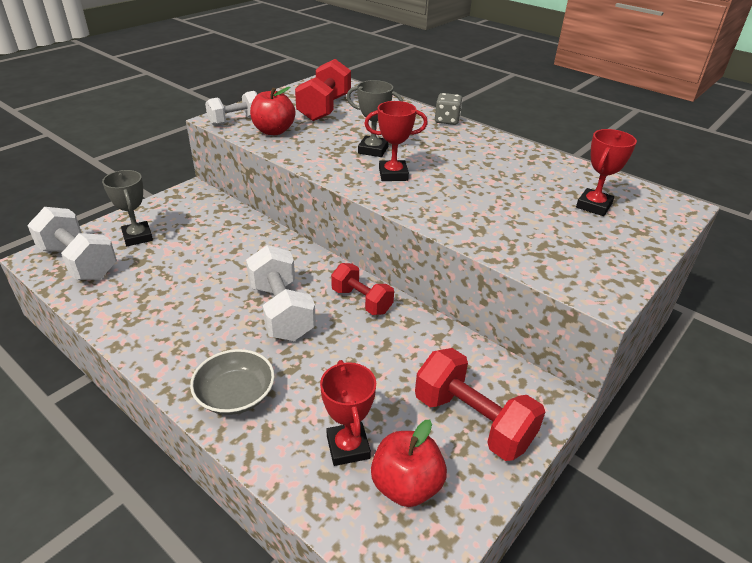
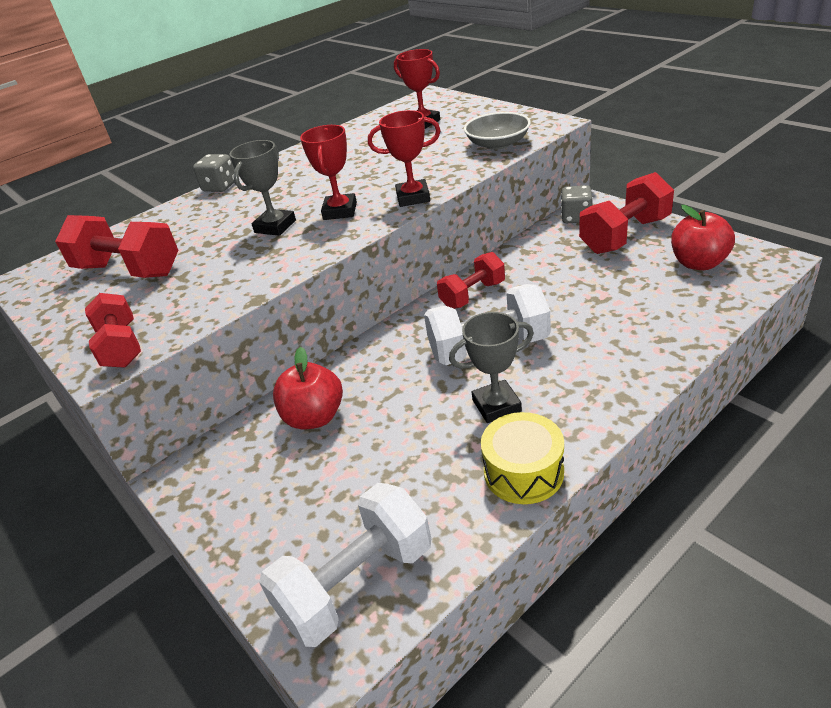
camera: 75 degrees left, 0 degrees up
grey trophy [102,170,153,246] -> grey trophy moved to [449,312,534,423]
grey bowl [190,349,275,415] -> grey bowl moved to [464,112,531,150]
white dumbbell [205,91,258,125] -> red dumbbell [85,293,141,368]
red apple [250,87,295,135] -> red apple moved to [273,347,343,430]
red trophy [320,360,376,466] -> red trophy moved to [368,110,441,207]
none -> yellow drum [481,412,564,504]
none -> grey dice [561,185,593,223]

